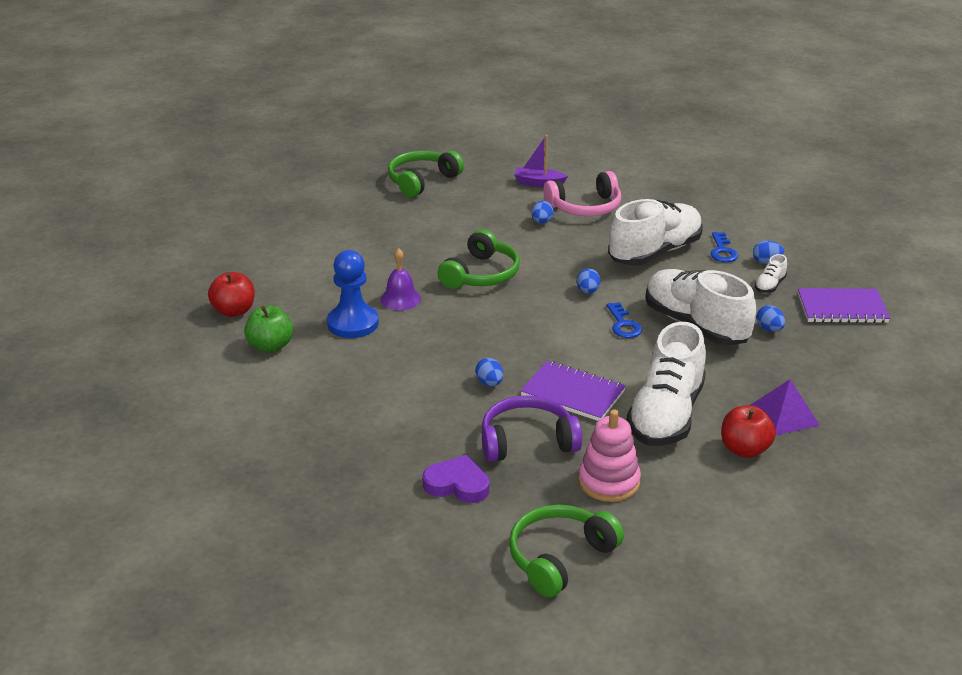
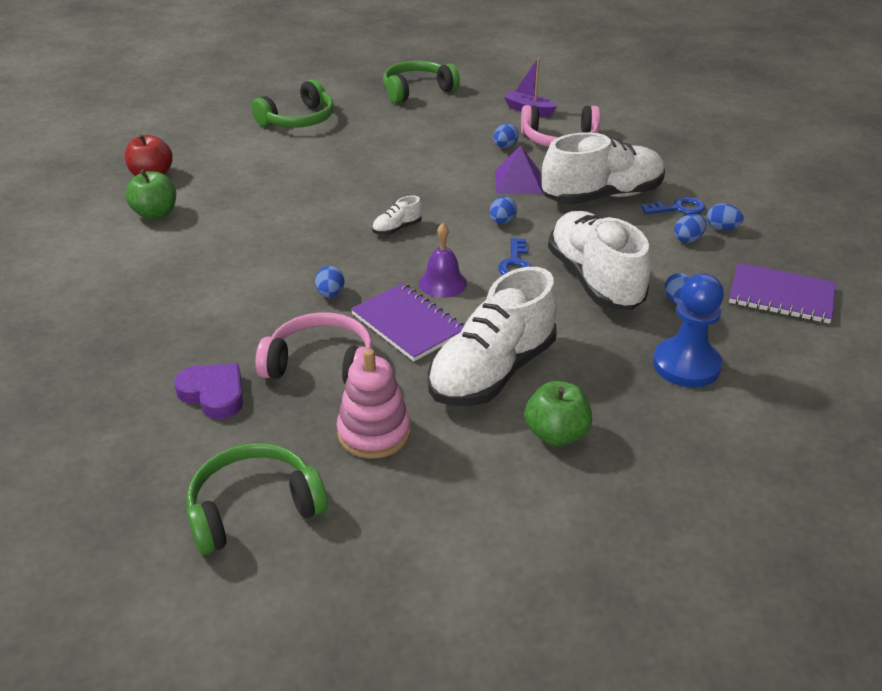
camera: 20 degrees right, 5 degrees up
blue pawn [327,250,379,338] -> blue pawn moved to [653,273,724,387]
purple bell [381,248,421,310] -> purple bell moved to [419,223,467,298]
green headphones [438,229,520,289] -> green headphones moved to [251,79,334,128]
purple headphones [482,395,582,462] -> pink headphones [255,312,373,384]
blue key [711,232,738,262] -> blue key turned 120 degrees counterclockwise [641,197,705,214]
red apple [721,405,776,458] -> green apple [525,381,592,446]
purple pyramid [751,379,820,435] -> purple pyramid moved to [495,145,543,194]
white shoe [754,254,787,293] -> white shoe moved to [372,196,422,235]
none -> blue egg [674,214,706,243]

